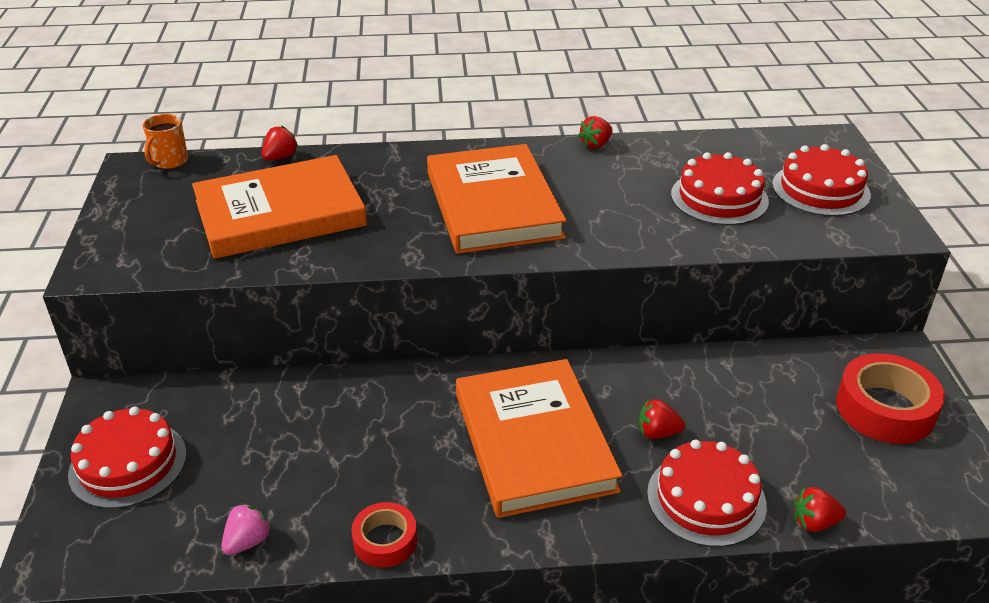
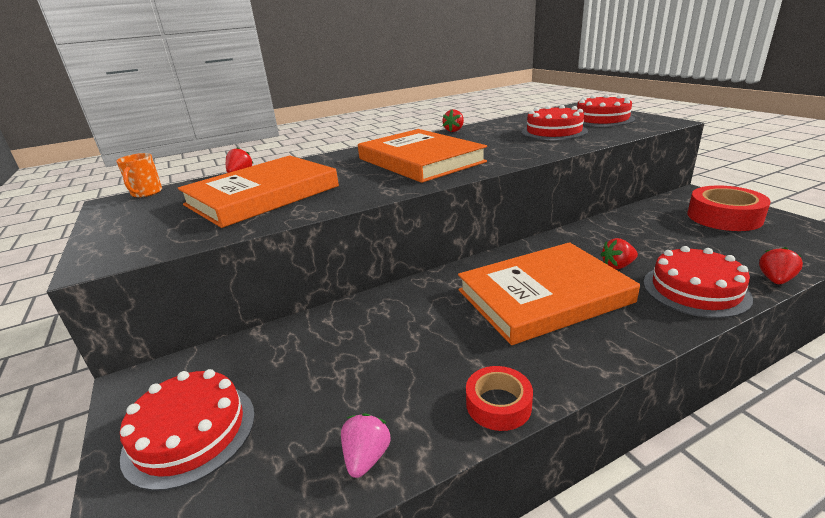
camera: 20 degrees left, 10 degrees down
orange book [456,359,622,518] -> orange book turned 75 degrees counterclockwise [458,242,640,345]
red strawberry [794,487,846,532] -> red strawberry turned 150 degrees clockwise [759,247,803,284]

